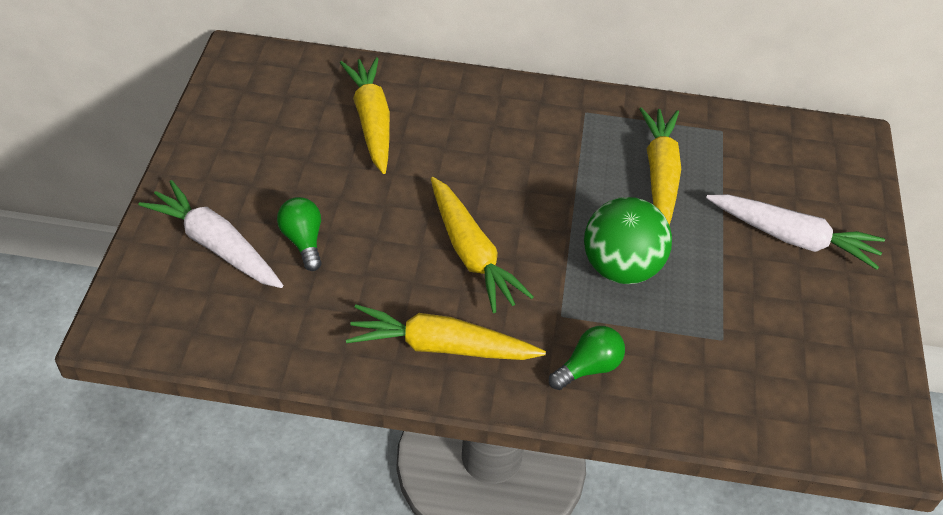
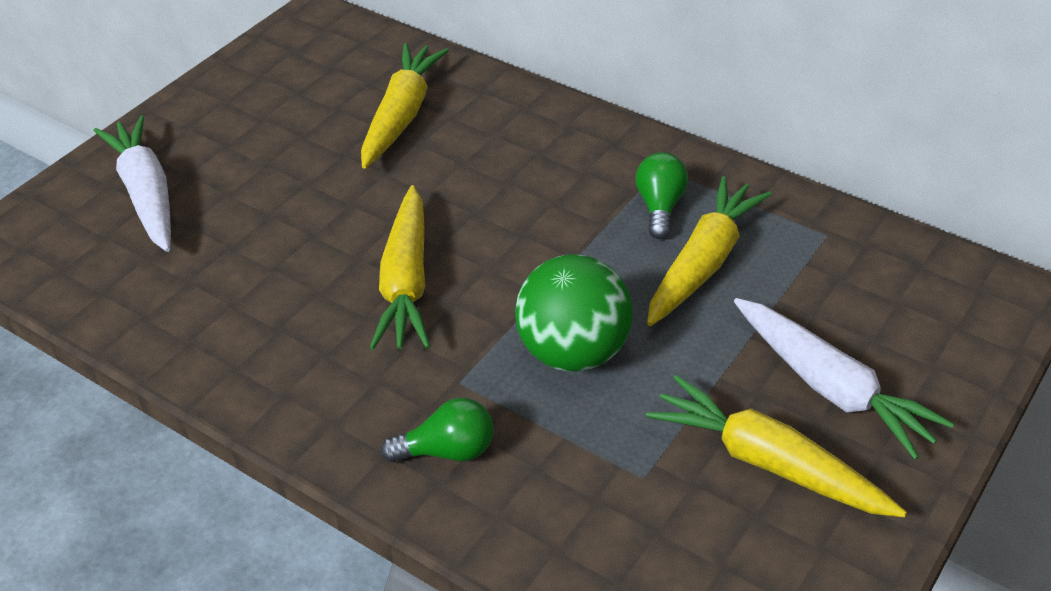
camera: 30 degrees right, 5 degrees down
green light bulb [277,197,322,271] -> green light bulb moved to [635,152,688,239]
yellow carrot [346,304,546,360] -> yellow carrot moved to [646,375,907,517]

